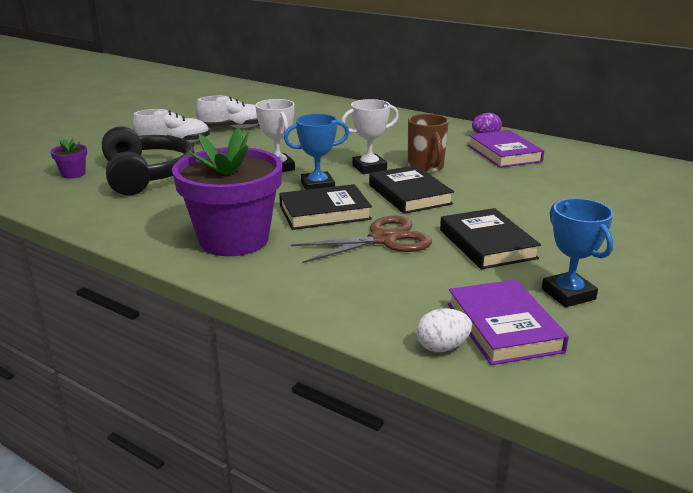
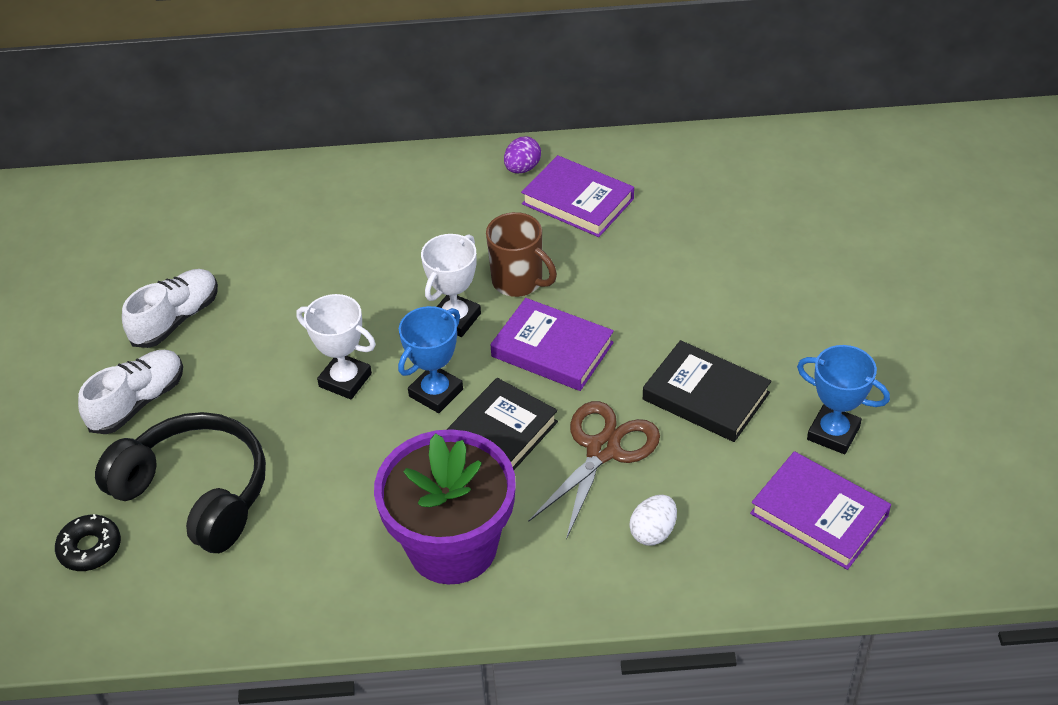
camera: 35 degrees left, 20 degrees up
purple flower pot [50,138,87,178] -> black donut [55,514,121,571]
black book [369,165,454,214] -> purple book [490,298,614,391]
white egg [416,308,472,352] -> white egg moved to [629,495,677,546]

